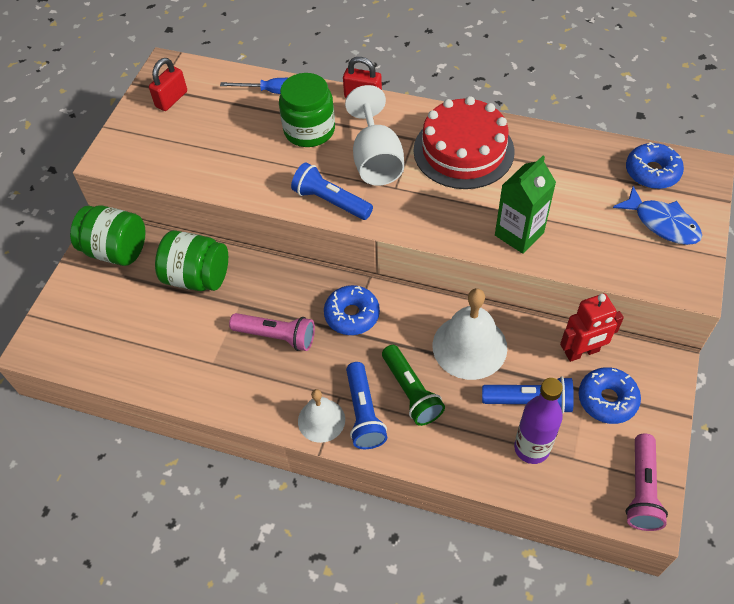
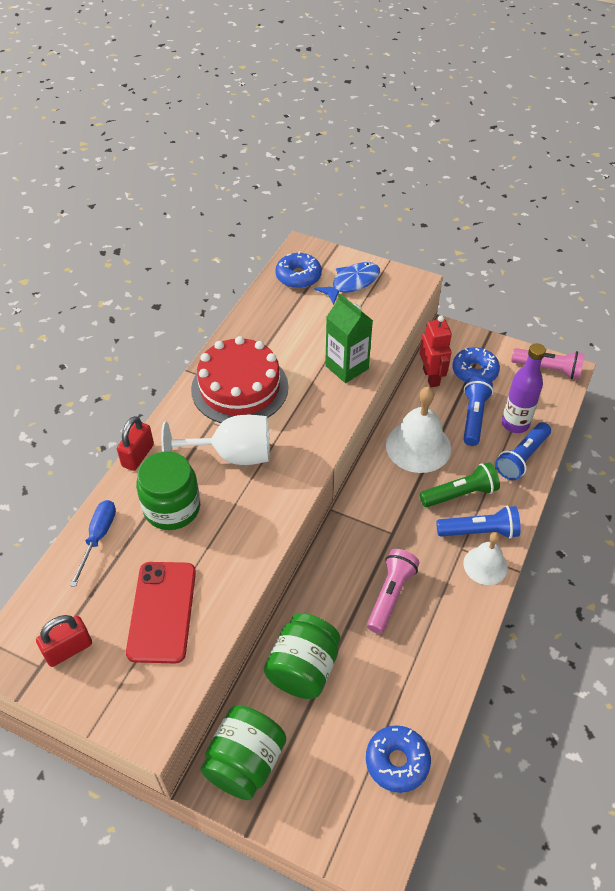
camera: 85 degrees left, 5 degrees down
red padlock [149,58,187,111] -> red padlock turned 75 degrees counterclockwise [36,615,92,667]
blue flashlight [291,163,373,220] -> blue flashlight moved to [495,422,551,480]
blue donut [324,285,380,335] -> blue donut moved to [366,725,431,793]
none -> red phone [126,562,196,663]

